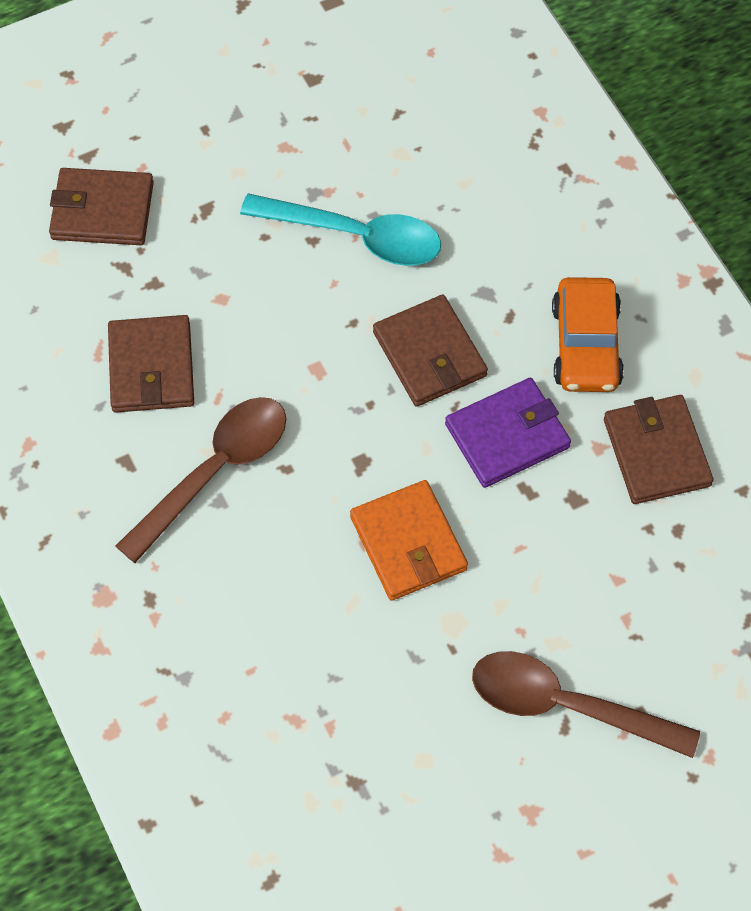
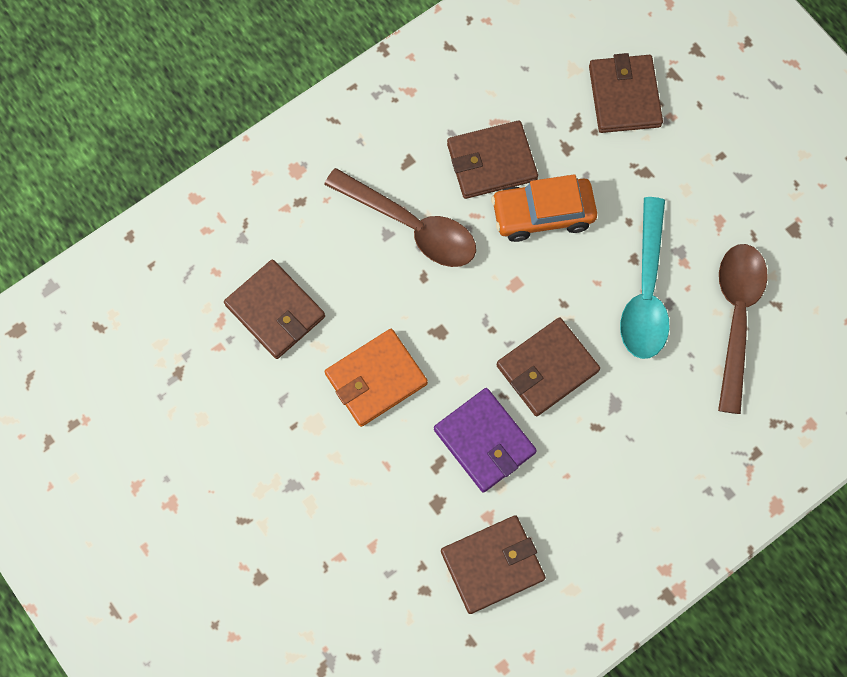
camera: 80 degrees right, 10 degrees up
brown spoon [472,651,700,758] -> brown spoon moved to [718,244,768,414]
orange car [552,277,624,392] -> orange car moved to [491,174,597,242]
none -> brown wallet [224,259,325,359]

